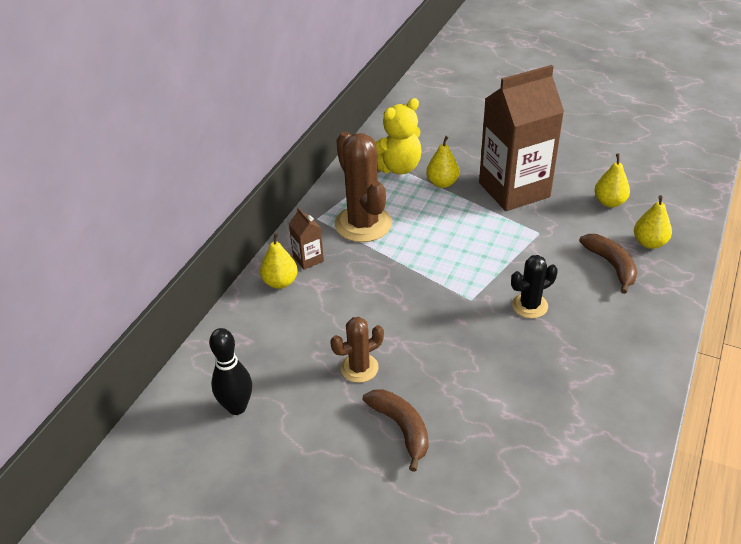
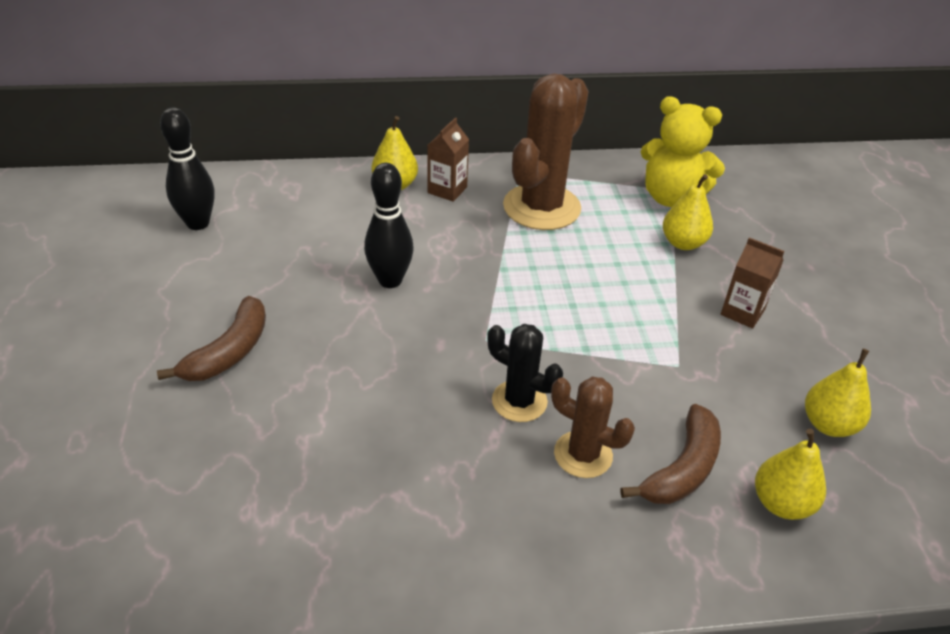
camera: 55 degrees right, 0 degrees up
brown cactus [330,317,384,383] -> brown cactus moved to [551,376,635,478]
brown carton [479,65,564,211] -> brown carton [721,237,784,329], size x0.41
none -> black bowling pin [364,163,414,288]

